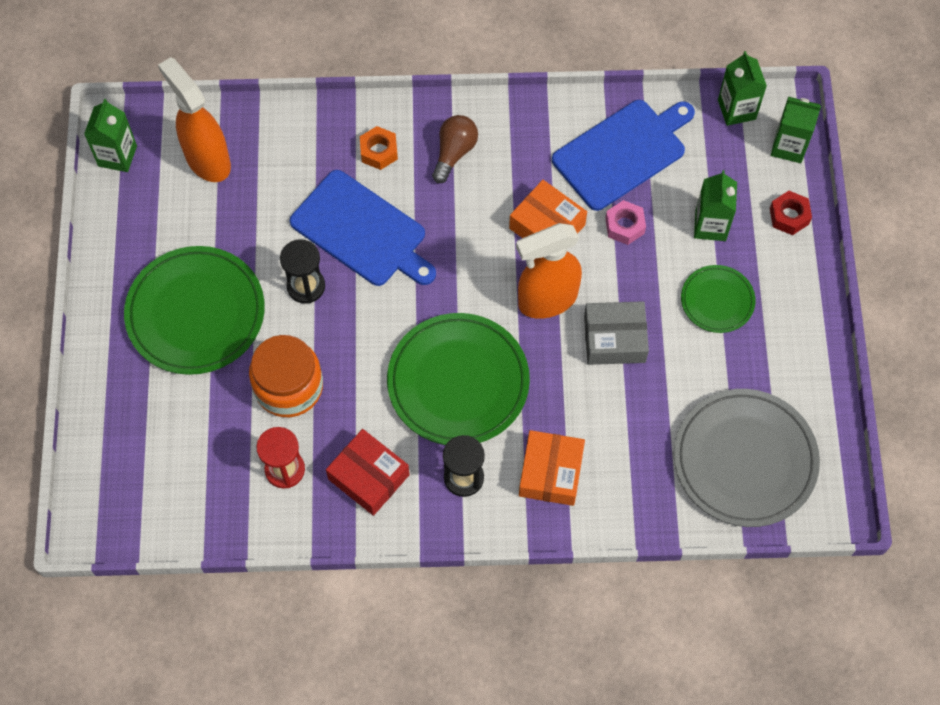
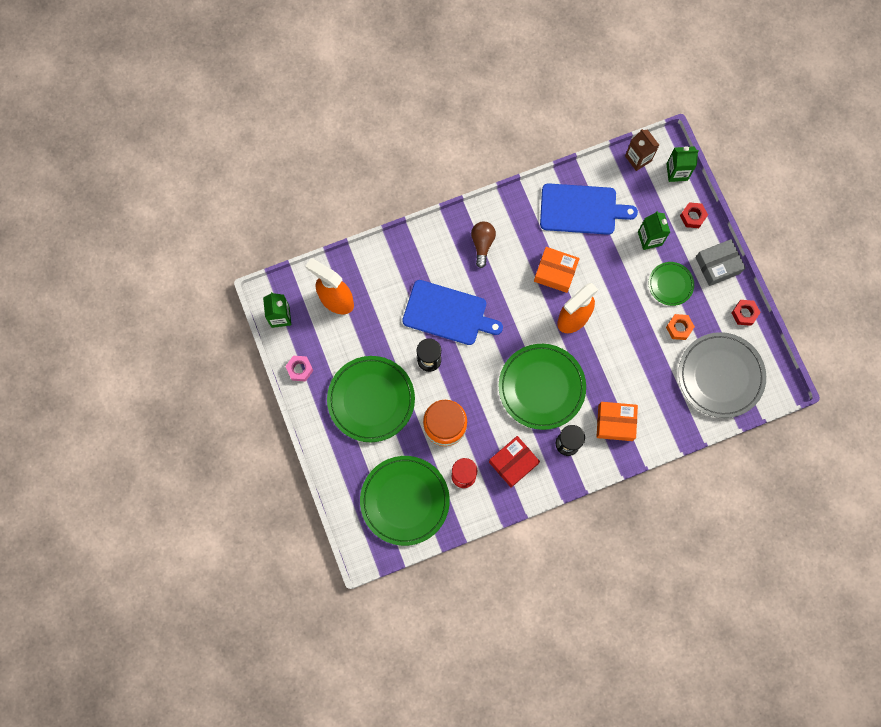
camera: 20 degrees left, 10 degrees up
red box [326,429,410,516] -> red box turned 60 degrees counterclockwise [489,436,540,488]
orange nut [360,126,398,170] -> orange nut moved to [666,314,695,340]
orange box [519,430,585,506] -> orange box turned 75 degrees counterclockwise [597,402,638,441]
blue cutting board [552,100,695,211] -> blue cutting board turned 60 degrees clockwise [540,183,638,235]
grey box [584,301,649,365] -> grey box moved to [695,239,745,286]
pink nut [605,200,646,245] -> pink nut moved to [285,356,313,381]
green carton [718,51,767,126] -> brown carton [625,129,659,171]
none -> green plate [360,456,450,546]
none -> red nut [732,300,761,326]

